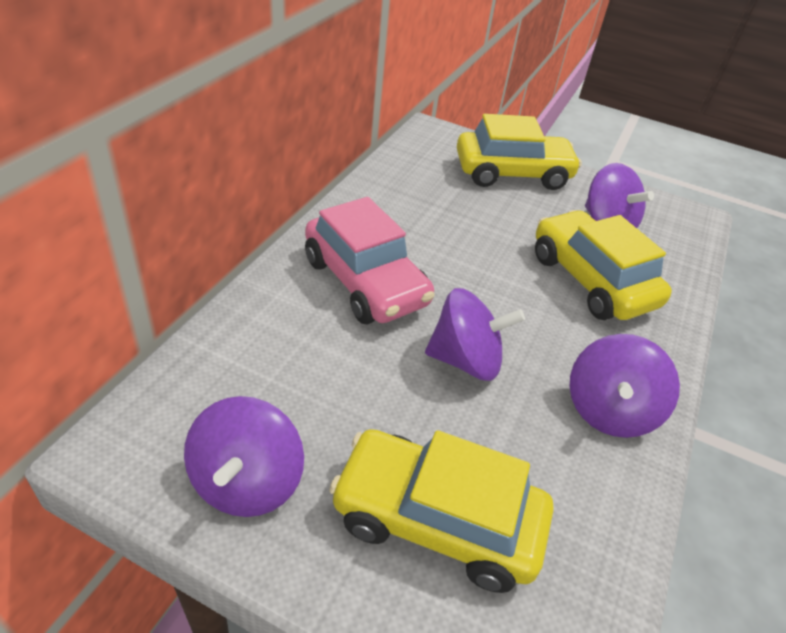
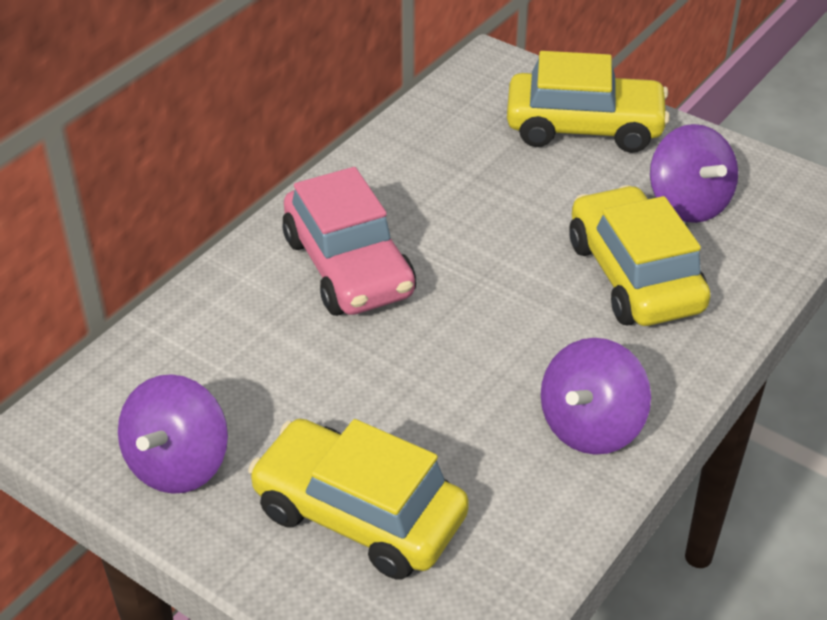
camera: 15 degrees right, 0 degrees up
purple spinning top [425,288,525,381] -> none

